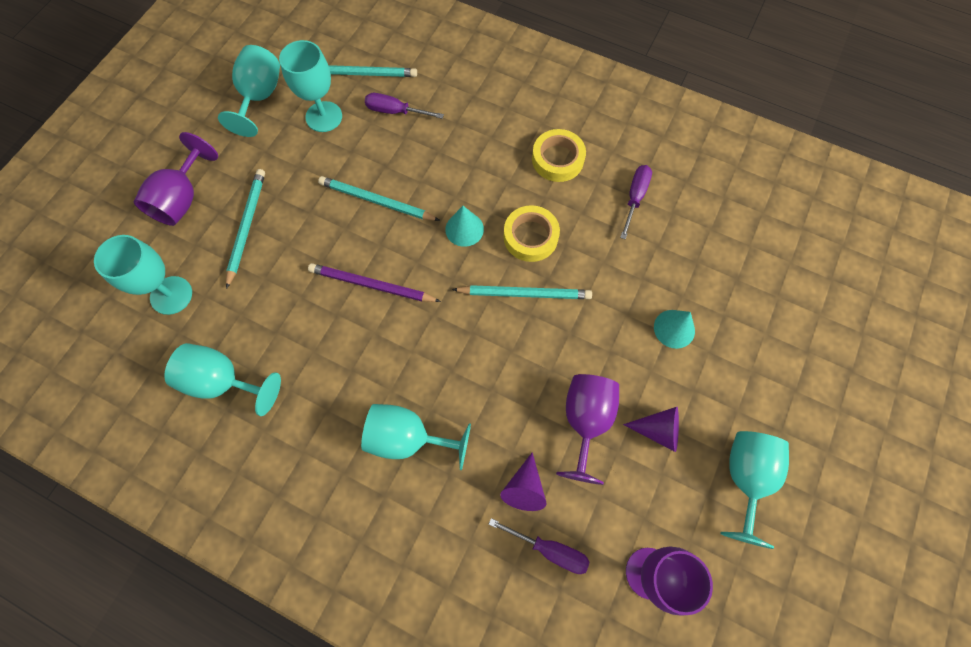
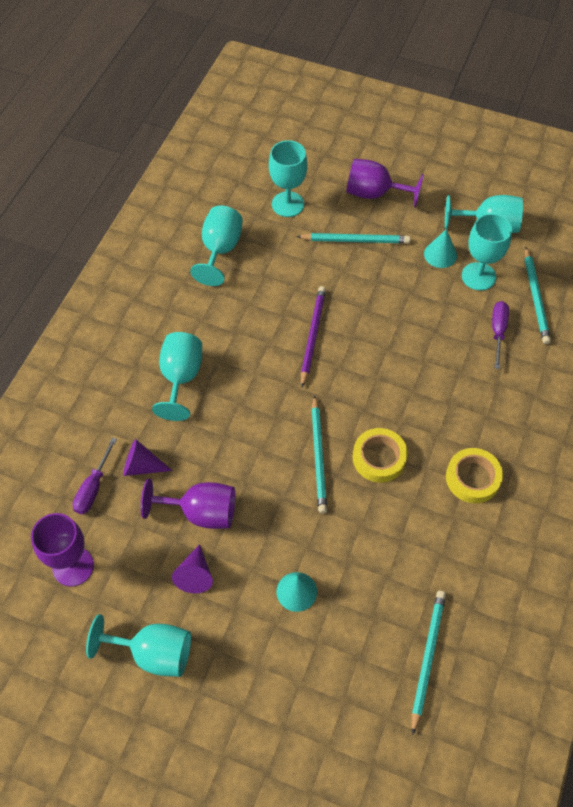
camera: 85 degrees right, 10 degrees down
turquoise pencil [318,176,440,221] -> turquoise pencil moved to [412,591,446,735]
turquoise cone [445,206,484,247] -> turquoise cone moved to [424,229,457,268]
purple screwdriver [620,165,652,239] -> none

